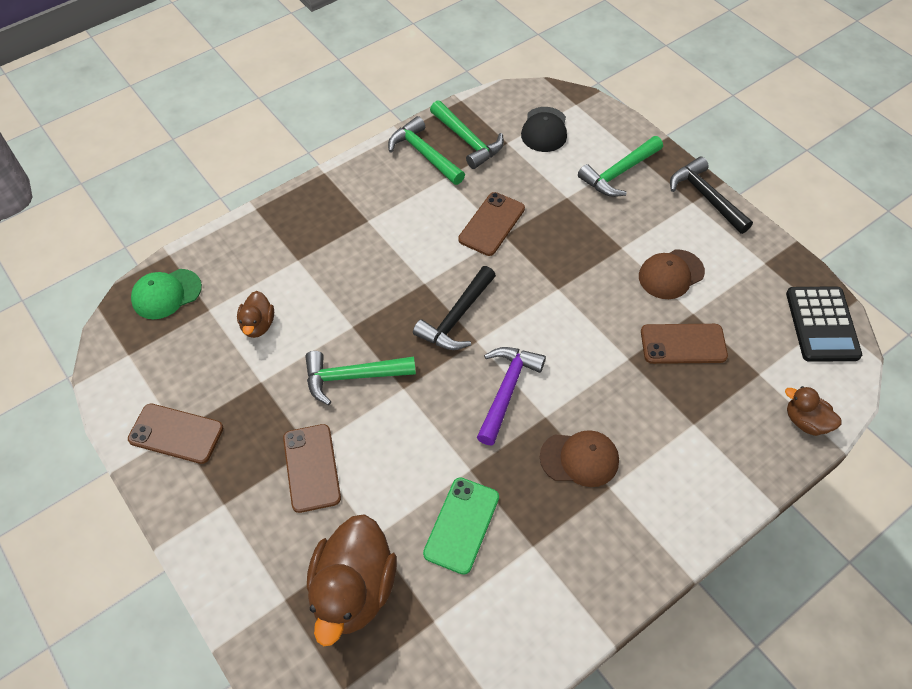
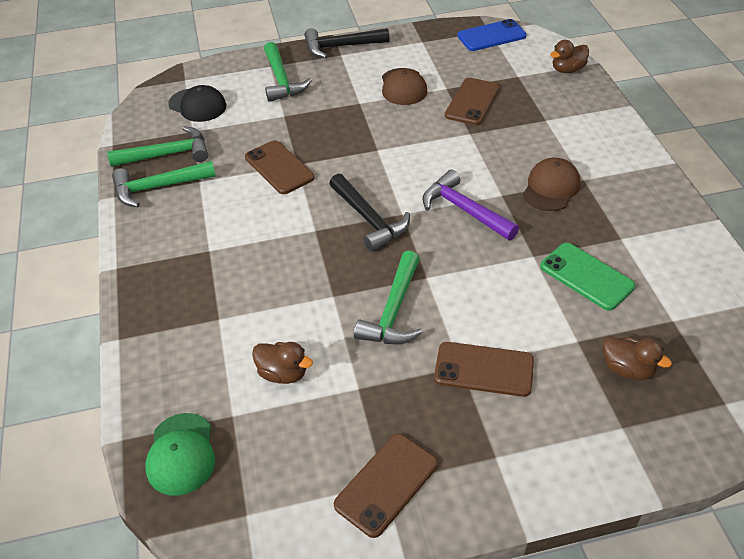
camera: 65 degrees left, 10 degrees down
brown duck [307,514,397,646] -> brown duck [603,336,672,380], size x0.51
black calculator [786,286,862,362] -> blue phone [457,19,527,51]

